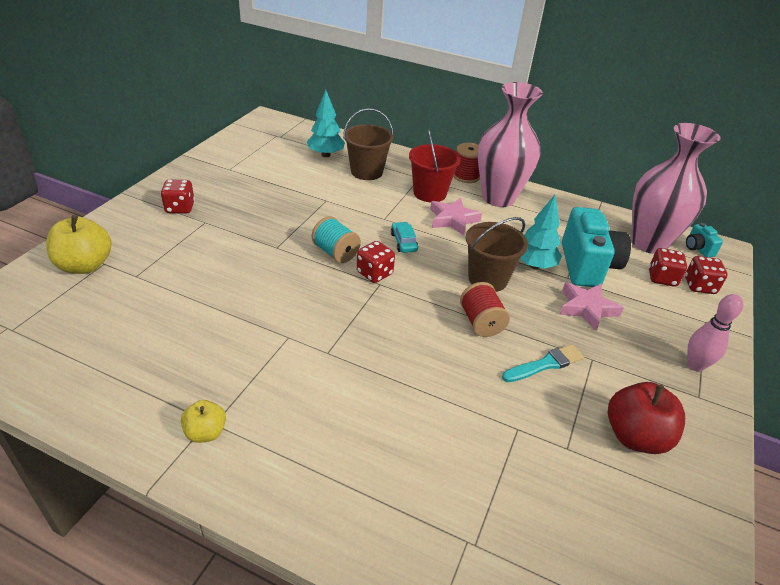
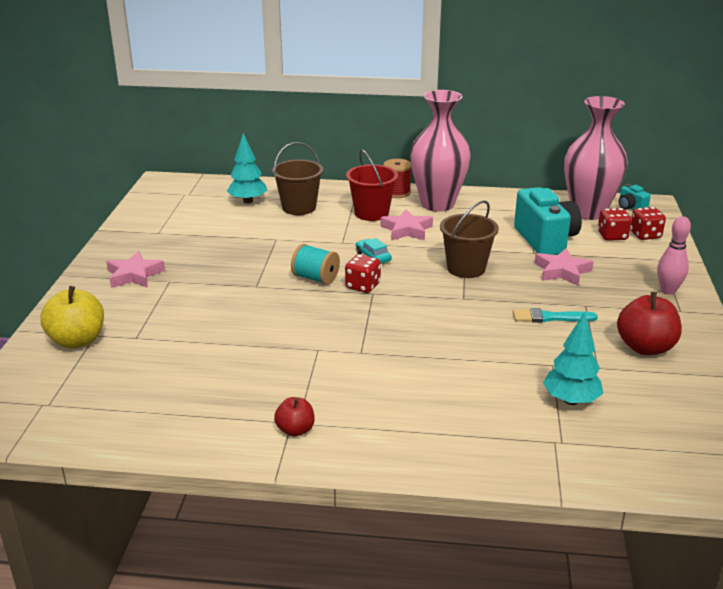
camera: 15 degrees left, 10 degrees down
red dice [161,179,195,214] -> pink star [106,251,165,288]
yellow apple [181,400,226,443] -> red apple [274,397,315,437]
red spool [460,282,510,337] -> none
turquoise brush [502,344,584,382] -> turquoise brush turned 135 degrees counterclockwise [513,308,598,323]
turquoise tree [520,195,562,269] -> turquoise tree moved to [543,312,603,405]

